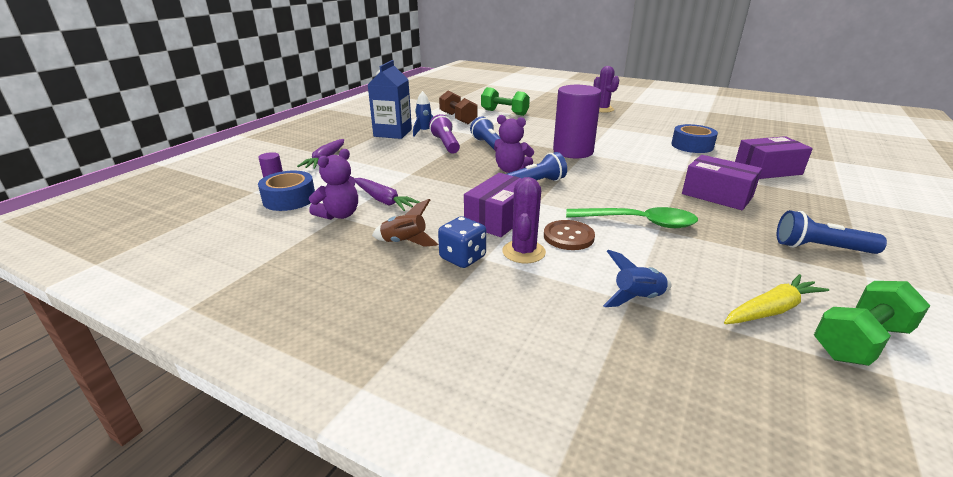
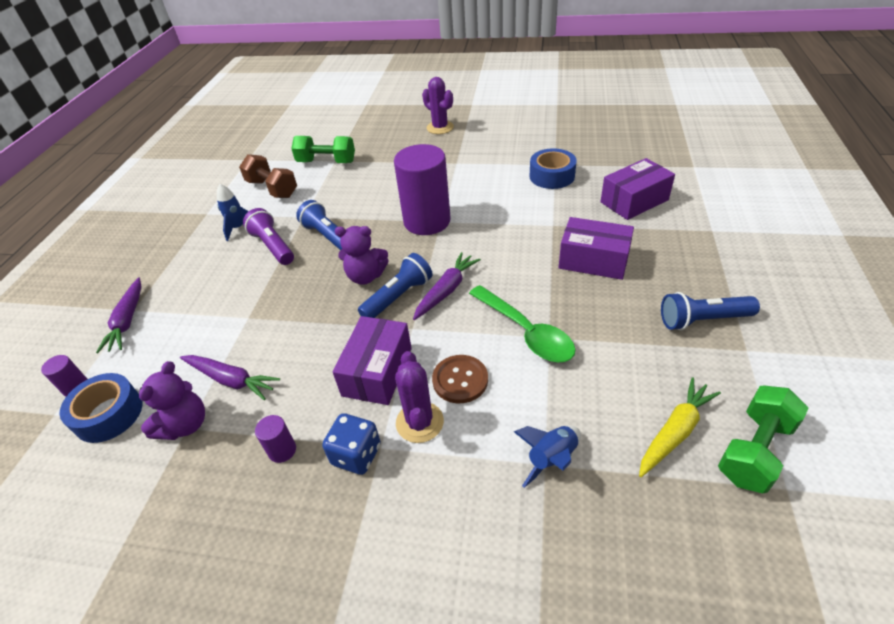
camera: 15 degrees left, 15 degrees up
blue carton [368,60,412,139] -> none
brown rocket [372,199,438,247] -> purple cylinder [255,415,296,463]
green spoon [566,207,698,228] -> green spoon turned 60 degrees clockwise [469,285,576,362]
none -> purple carrot [413,252,481,320]

